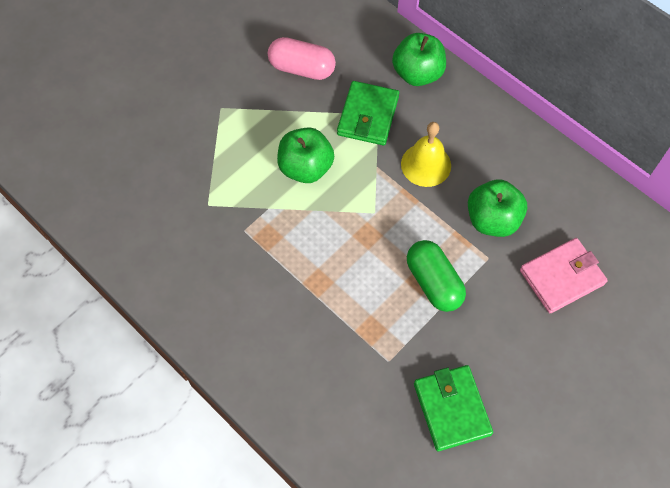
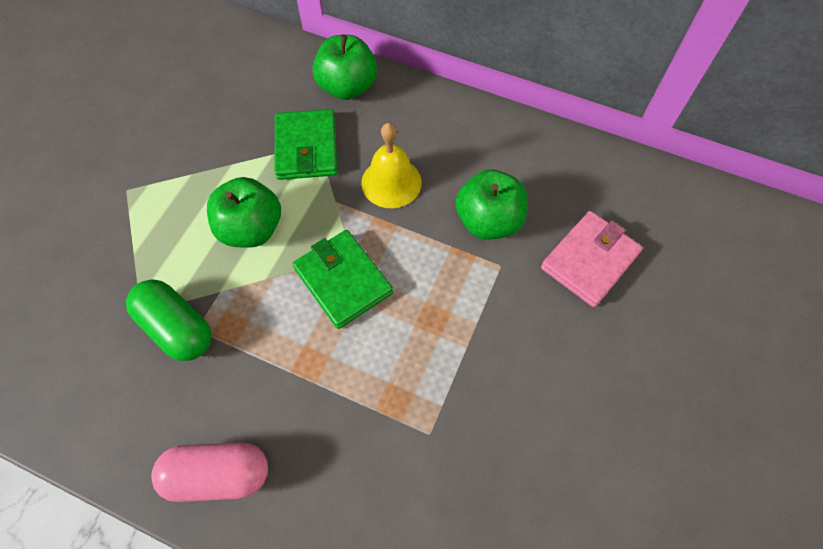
camera: 20 degrees left, 0 degrees up
pink capsule [268,37,336,80] -> pink capsule moved to [151,442,268,502]
green capsule [407,240,466,312] -> green capsule moved to [126,279,212,361]
green wallet [414,365,493,451] -> green wallet moved to [293,230,393,329]

